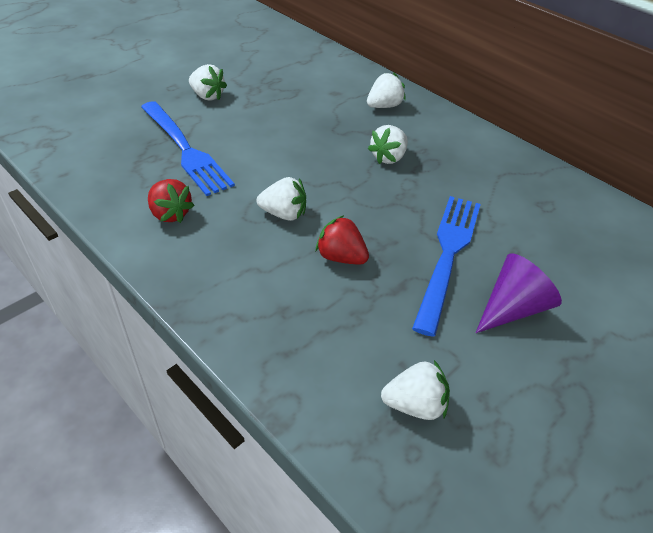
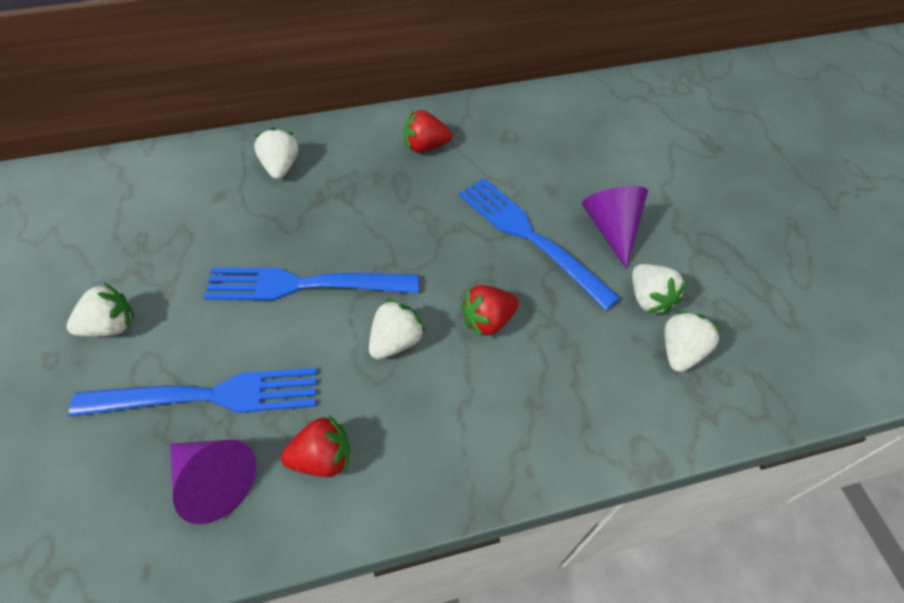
camera: 60 degrees left, 10 degrees up
white strawberry [368,125,408,164] -> white strawberry moved to [632,264,687,315]
none -> purple cone [170,440,256,524]
none -> blue fork [204,267,419,300]
none -> red strawberry [404,110,452,153]

